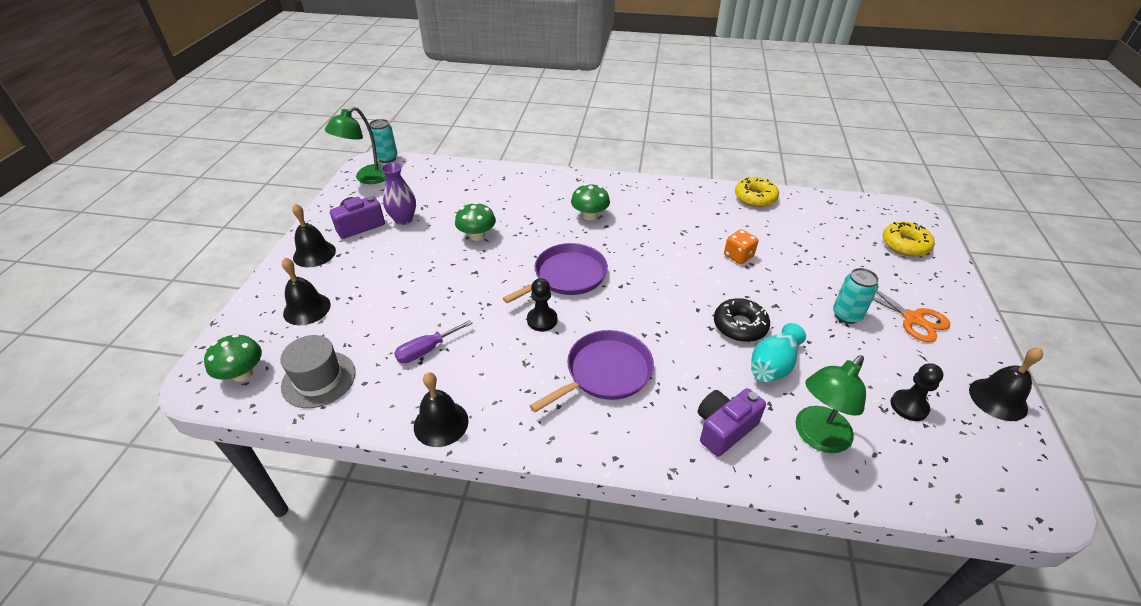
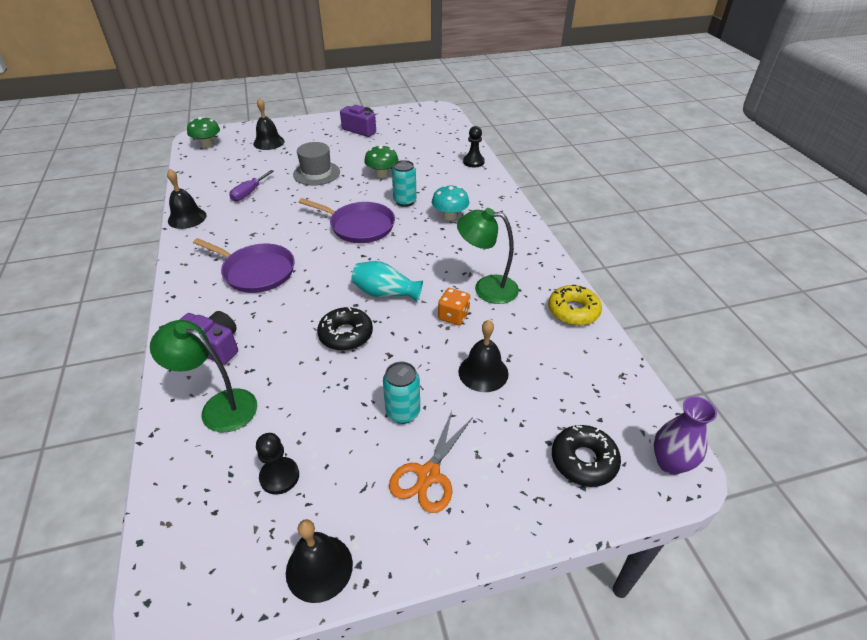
camera: 65 degrees right, 0 degrees up
grey hat [280,335,356,408] -> grey hat moved to [293,142,340,185]
black bell [292,204,336,267] -> black bell moved to [458,320,508,392]
green lamp [325,107,386,184] -> green lamp moved to [457,208,519,304]
turquoise can [369,119,398,163] -> turquoise can moved to [392,160,416,207]
purple vase [381,162,416,225] -> purple vase moved to [654,396,717,475]
purple screwdriver [394,320,473,363] -> purple screwdriver turned 90 degrees counterclockwise [229,170,274,201]
black pawn [527,278,557,331] -> black pawn moved to [463,126,485,168]
green mushroom [571,184,610,220] -> turquoise mushroom [432,185,469,221]
turquoise vase [751,323,806,382] -> turquoise vase moved to [351,261,423,302]
yellow donut [883,222,935,256] -> black donut [552,425,621,487]

